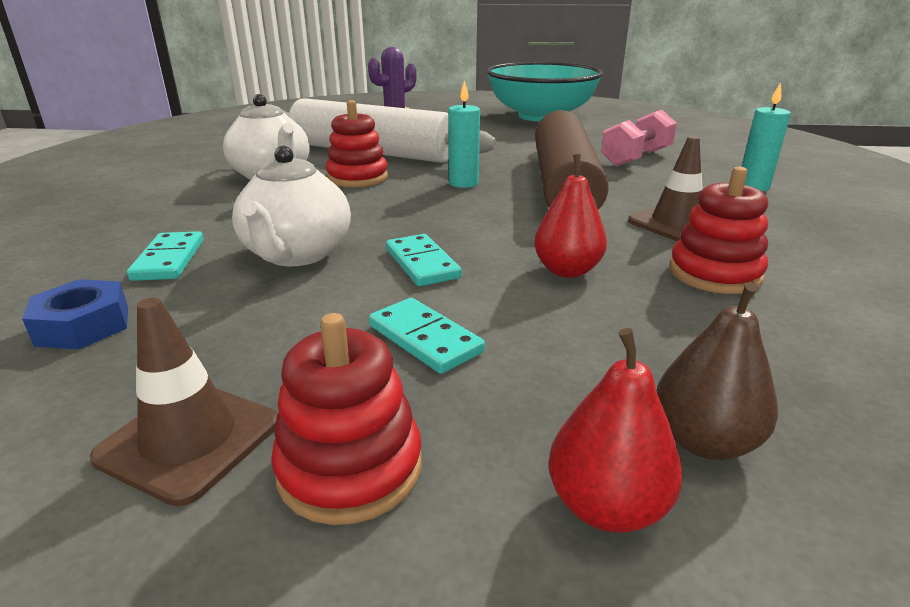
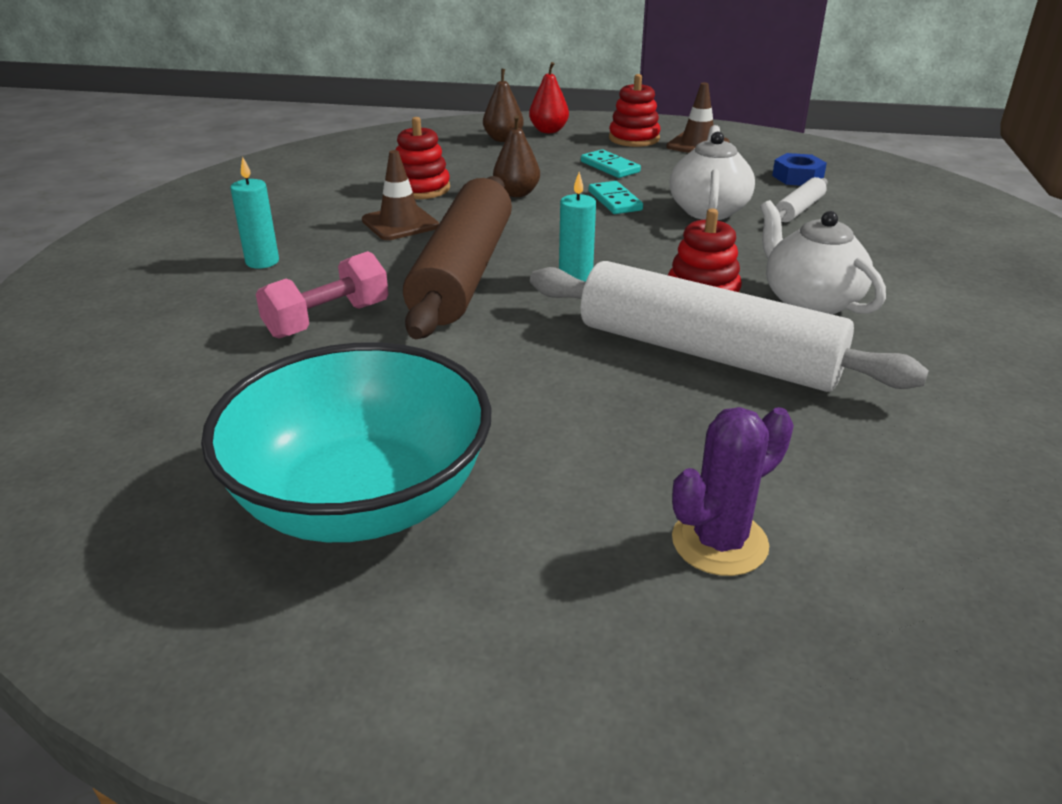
camera: 175 degrees left, 5 degrees up
turquoise domino [127,231,204,281] -> white rolling pin [775,177,828,222]
red pear [534,154,607,278] -> brown pear [493,115,540,197]

